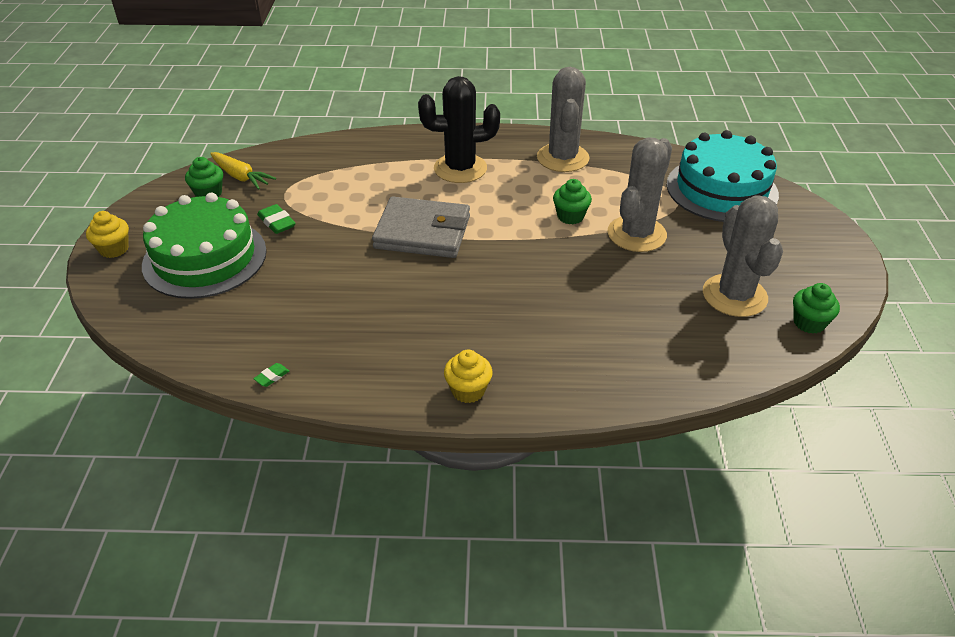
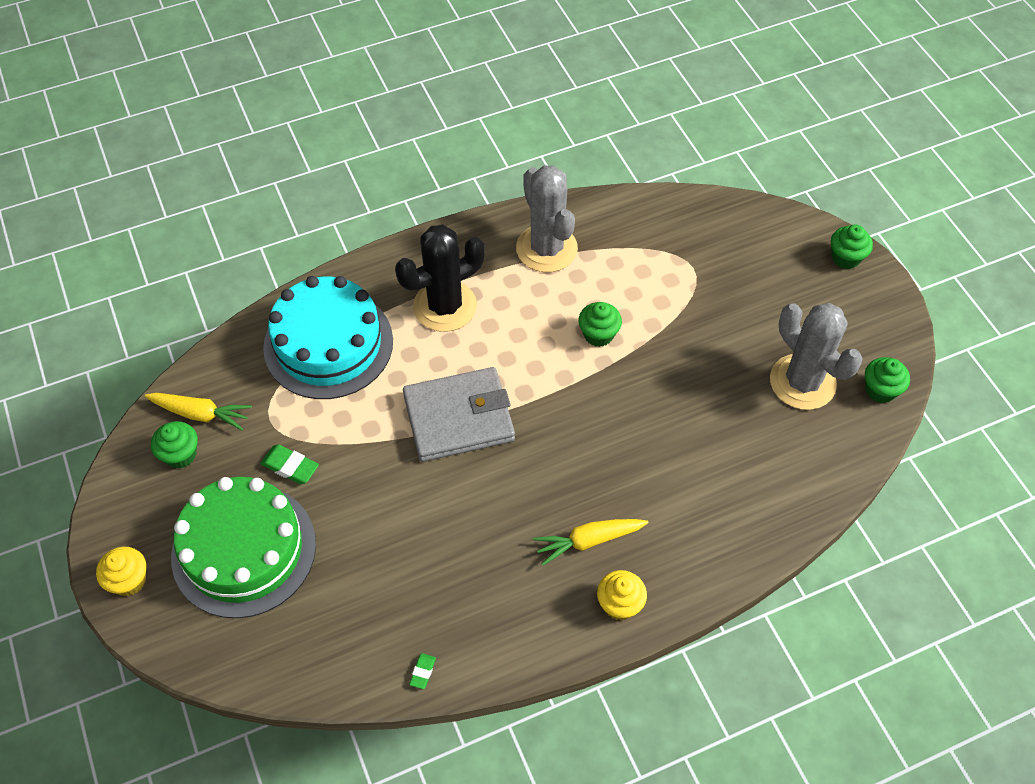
camera: 25 degrees left, 15 degrees up
grey cactus [608,137,672,252] -> none
turquoise cake [667,130,779,222] -> turquoise cake moved to [263,276,393,399]
none -> yellow carrot [533,519,649,566]
none -> green cupcake [831,224,873,269]

